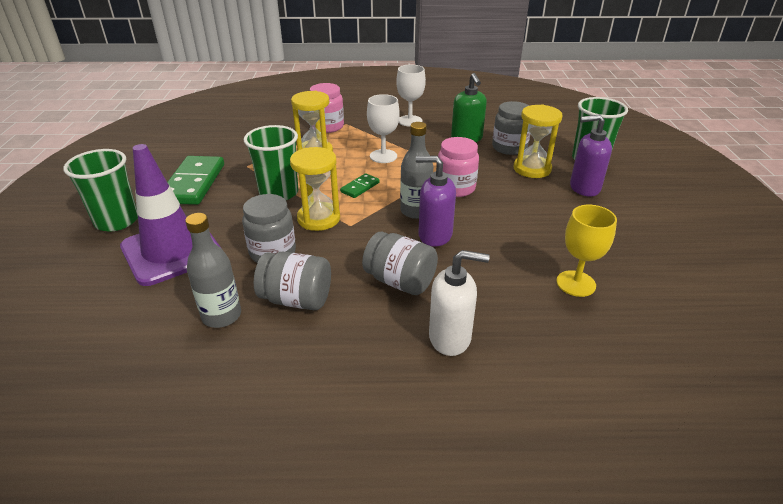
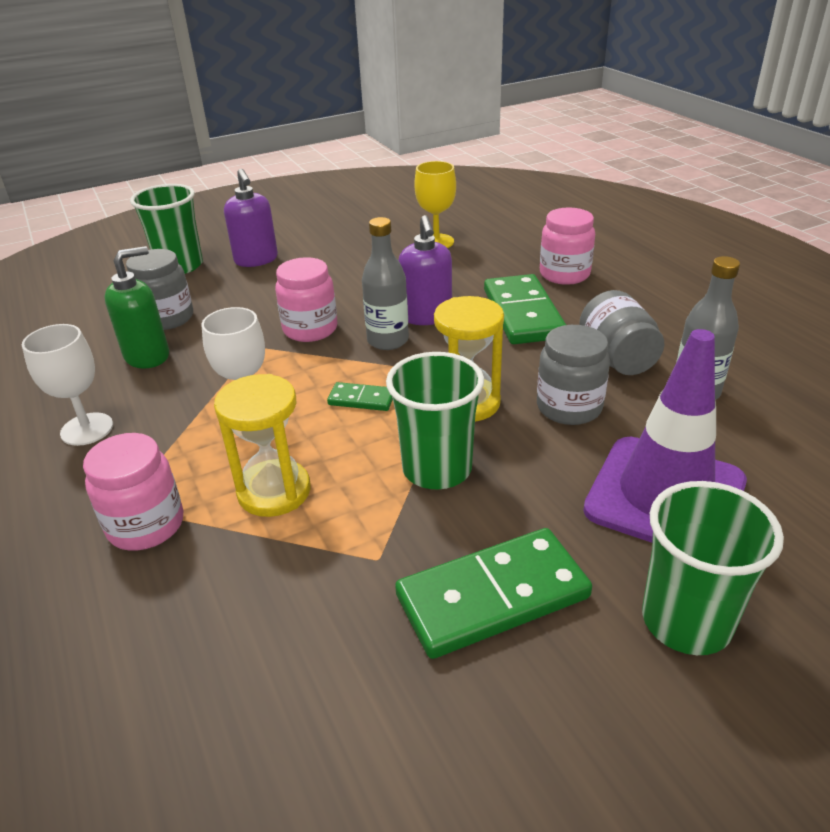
camera: 115 degrees left, 0 degrees up
grey jar [362,232,438,295] -> green domino [484,274,566,344]
white soap dispenser [429,250,490,356] -> pink jar [540,208,595,285]
yellow hourglass [514,104,563,178] -> none

